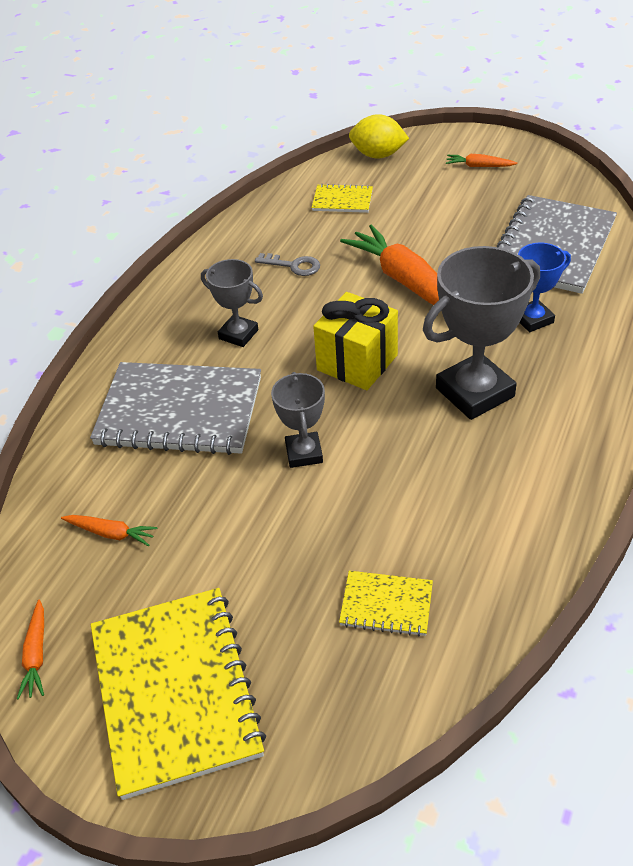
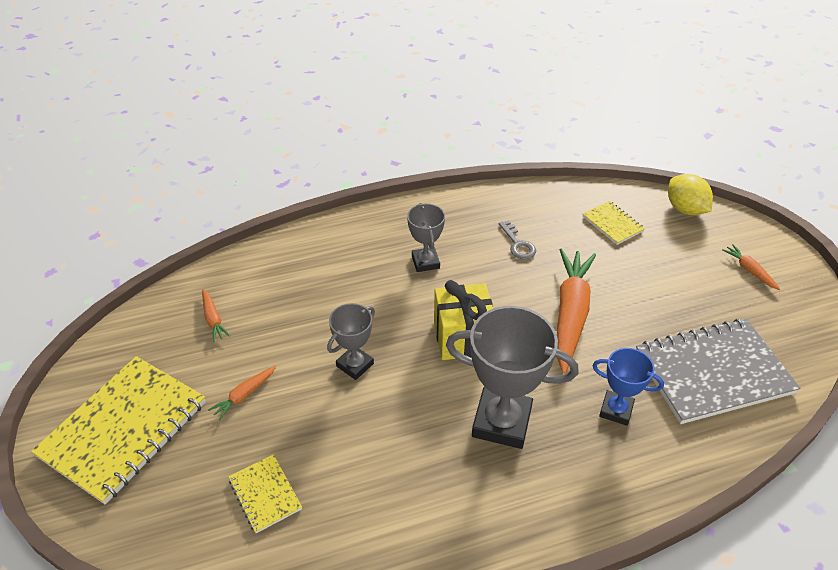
camera: 45 degrees right, 0 degrees up
orange carrot [17,600,44,700] -> orange carrot moved to [208,366,276,420]
grey notebook [90,362,261,455] -> none

